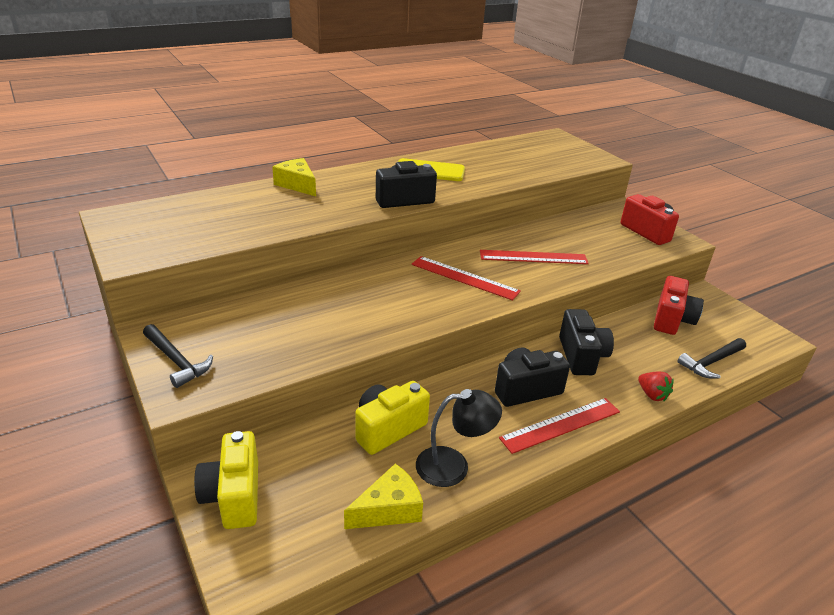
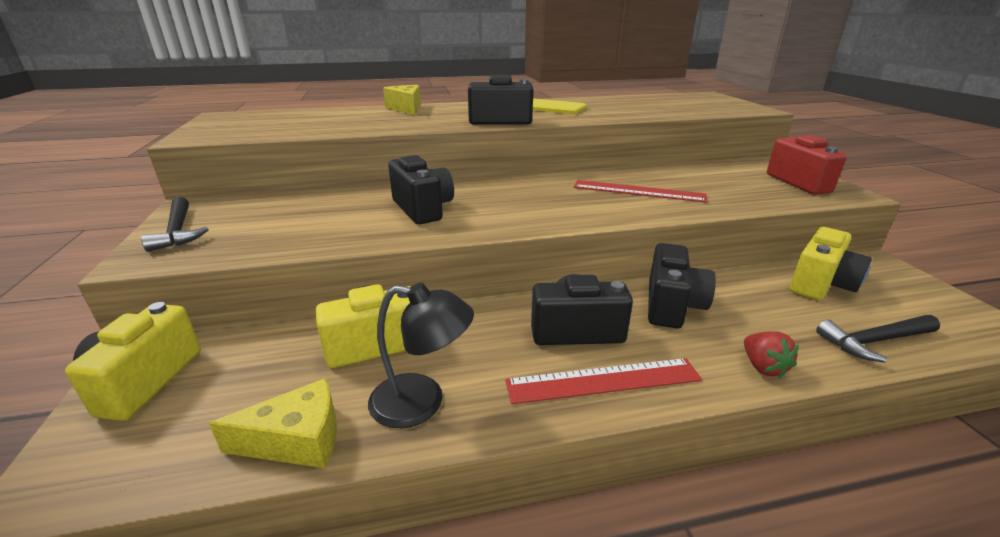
camera: 20 degrees right, 5 degrees down
red ruler [411,256,521,301] -> none
red camera [654,276,704,335] -> yellow camera [790,227,872,300]
none -> black camera [388,155,454,224]

